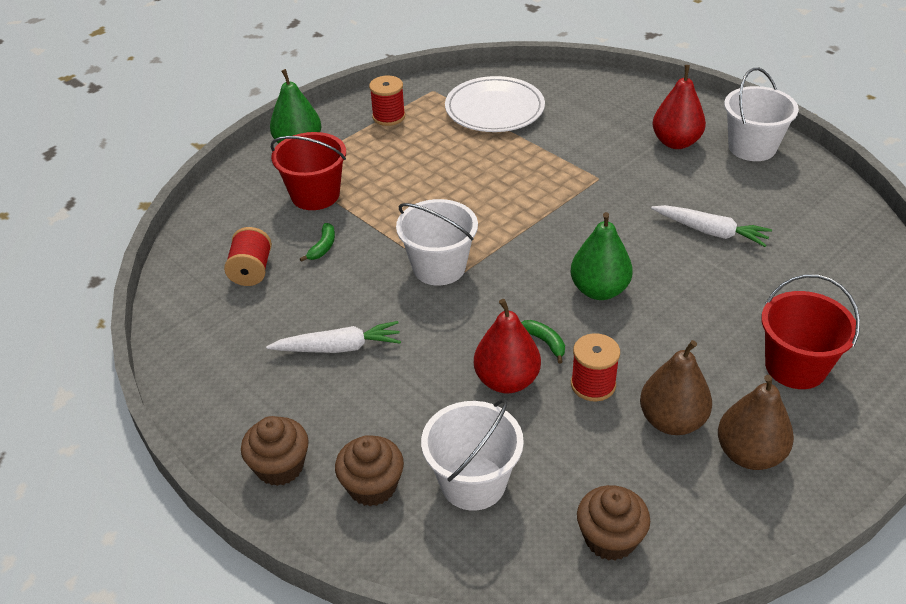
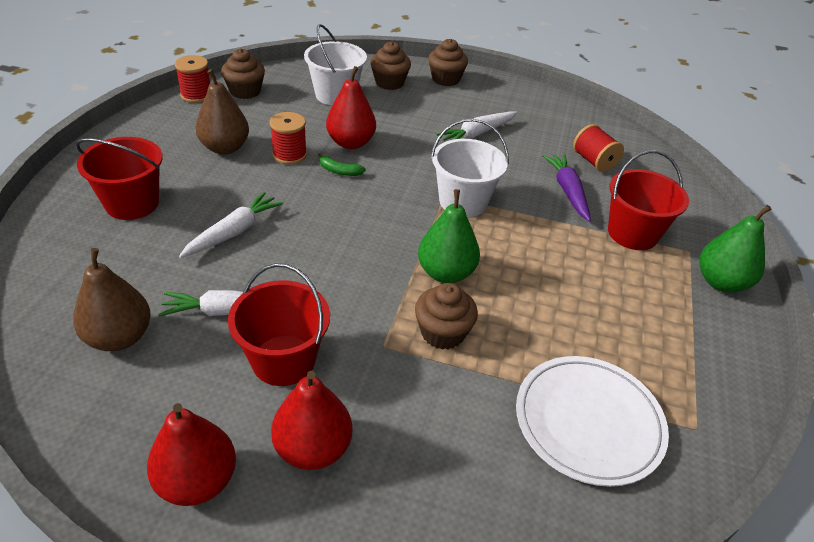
camera: 145 degrees right, 0 degrees up
green banana [300,223,335,262] -> purple carrot [543,154,591,222]
red spool [369,76,405,126] -> red spool moved to [175,55,210,103]
green pear [570,212,633,300] -> green pear moved to [418,189,480,283]
brown pear [718,375,794,470] -> brown pear moved to [73,248,151,351]
white bucket [724,68,799,161] -> red pear [147,403,236,506]
none -> white carrot [179,192,284,258]
none -> red bucket [228,263,330,386]
none -> brown cupcake [415,283,478,350]

